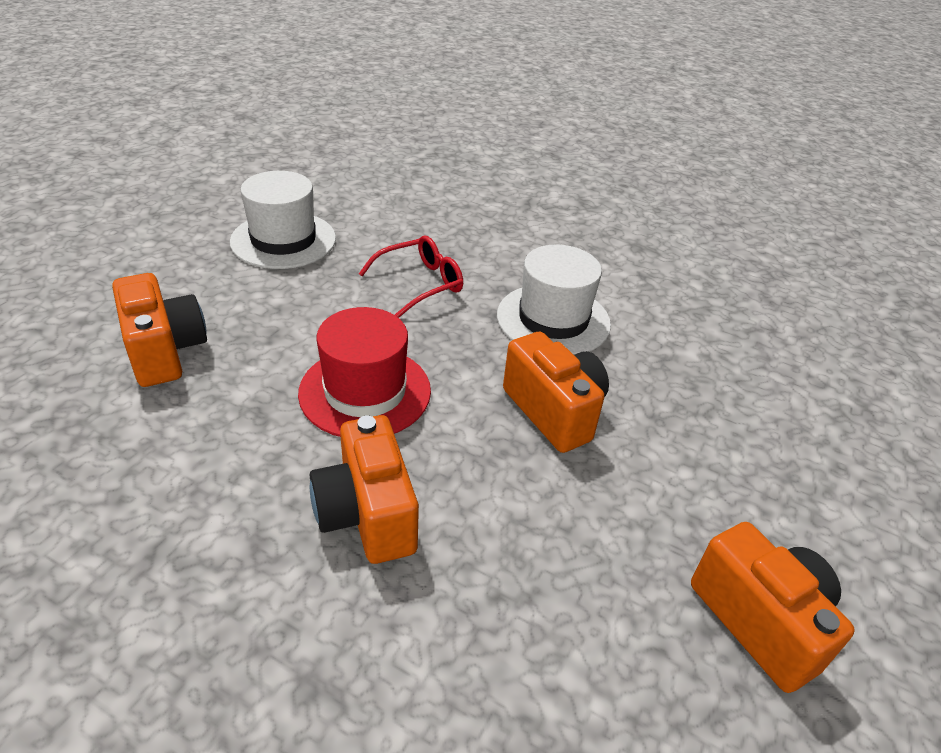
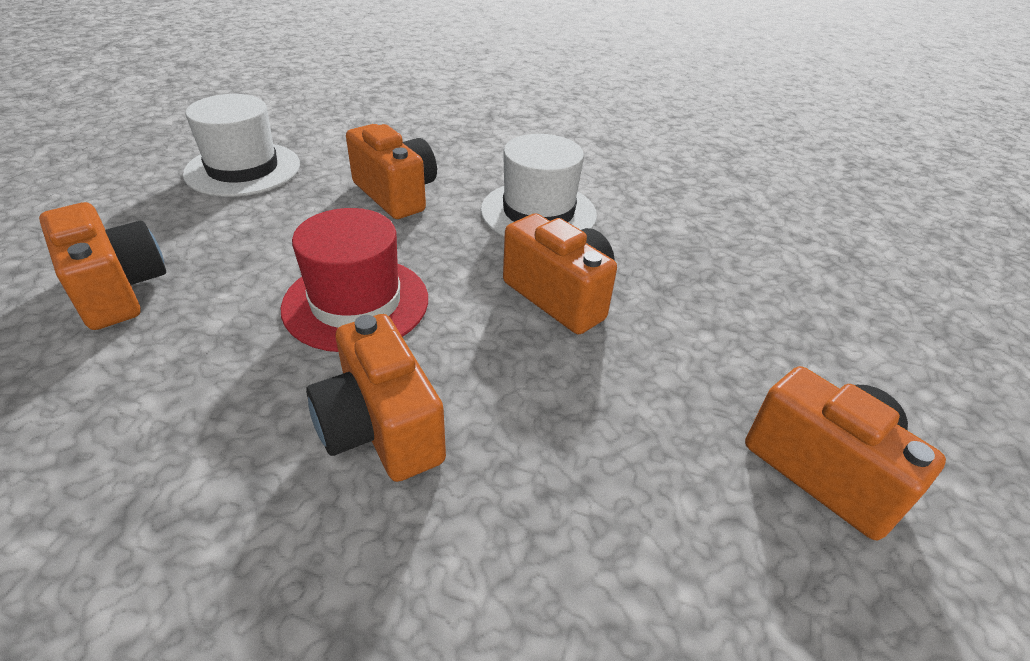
camera: 10 degrees left, 0 degrees up
red glasses [359,235,463,318] -> orange camera [346,124,437,219]

